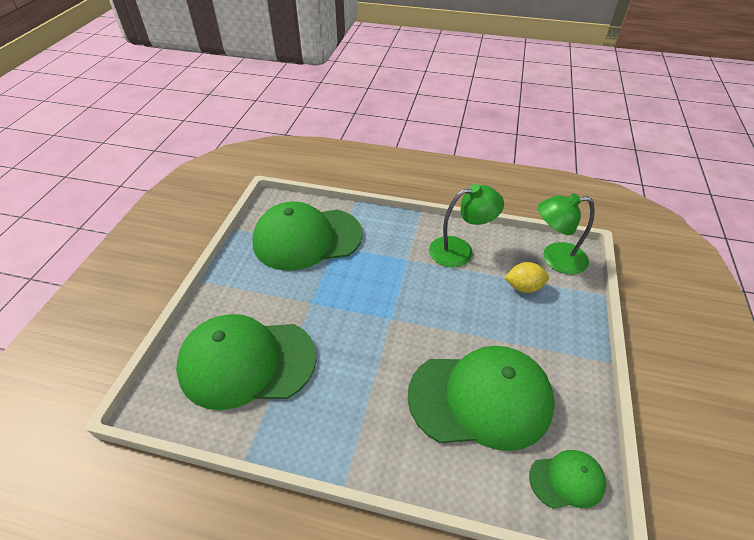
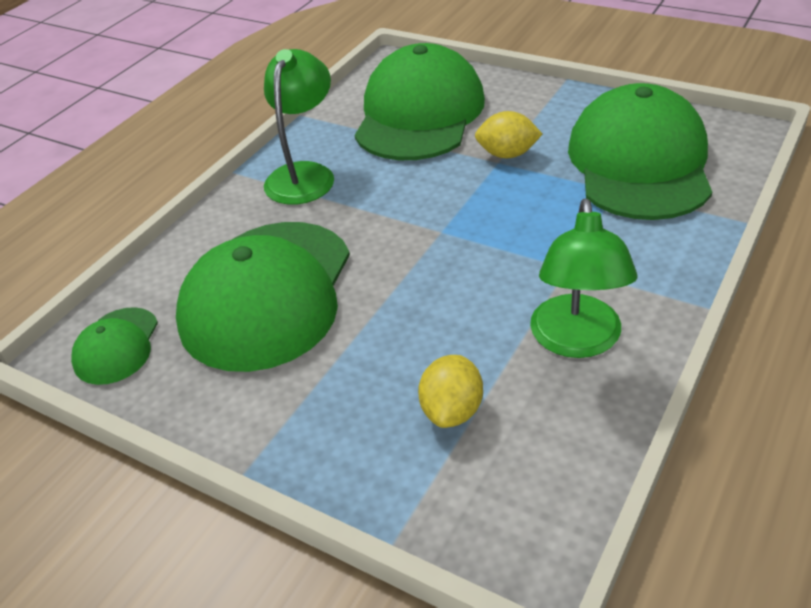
camera: 110 degrees right, 5 degrees down
green lamp [538,193,595,275] -> green lamp moved to [264,49,334,205]
none -> yellow lemon [475,111,542,159]

